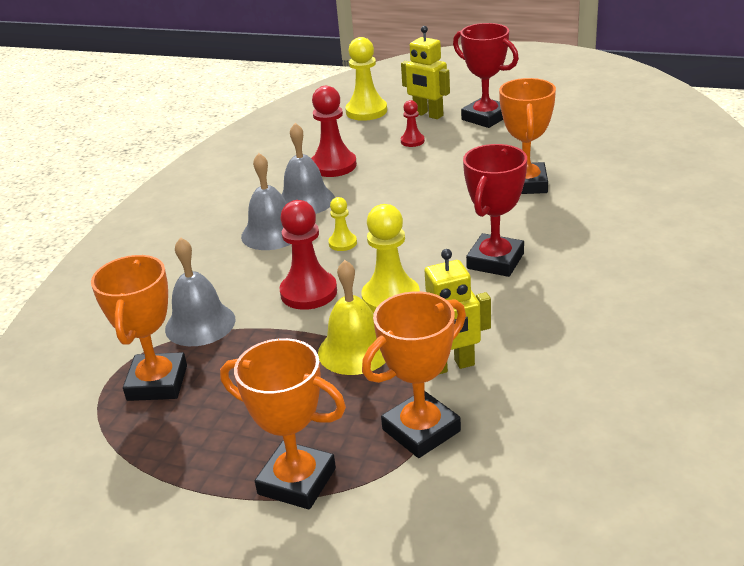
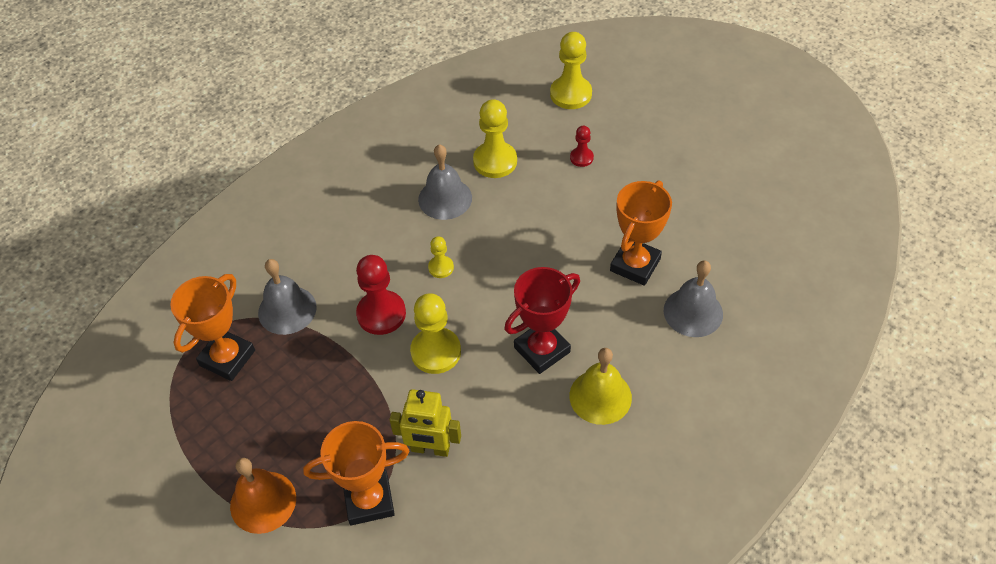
camera: 25 degrees right, 20 degrees up
orange trophy [220,338,346,509] -> orange bell [230,458,296,534]
grey bell [241,153,291,250] -> grey bell moved to [664,260,723,337]
red pawn [311,86,357,177] -> yellow pawn [473,99,517,178]
yellow bell [318,260,386,375] -> yellow bell moved to [569,348,632,425]
yellow robot [401,26,450,119] -> none
red trophy [453,23,519,128] -> none

